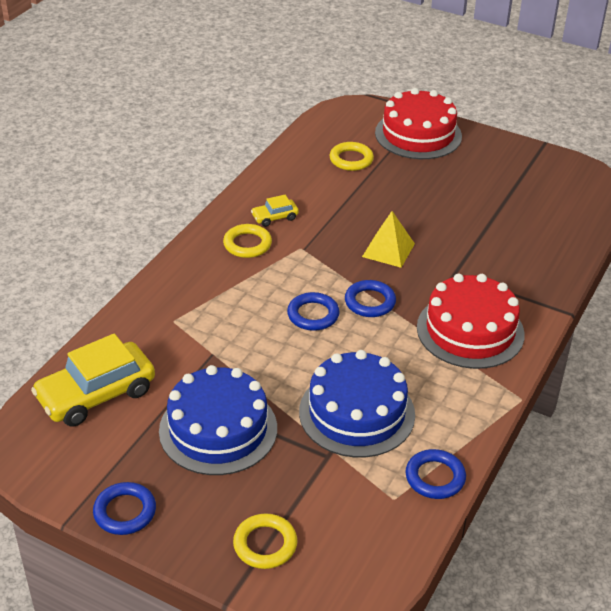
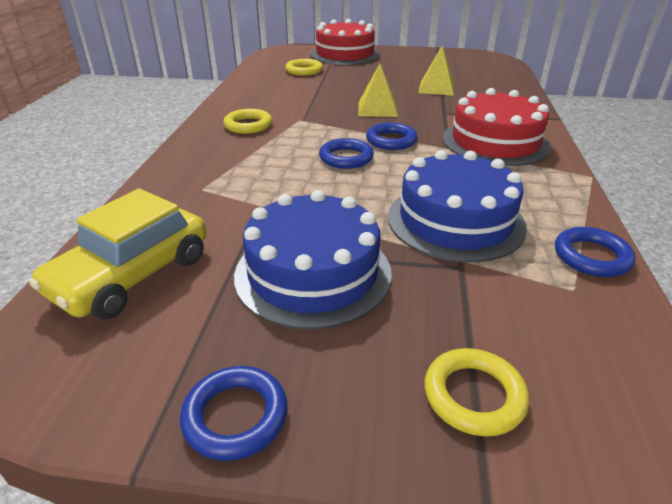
camera: 20 degrees left, 5 degrees down
yellow car [251,195,299,227] -> none
none -> yellow pyramid [418,46,455,96]

